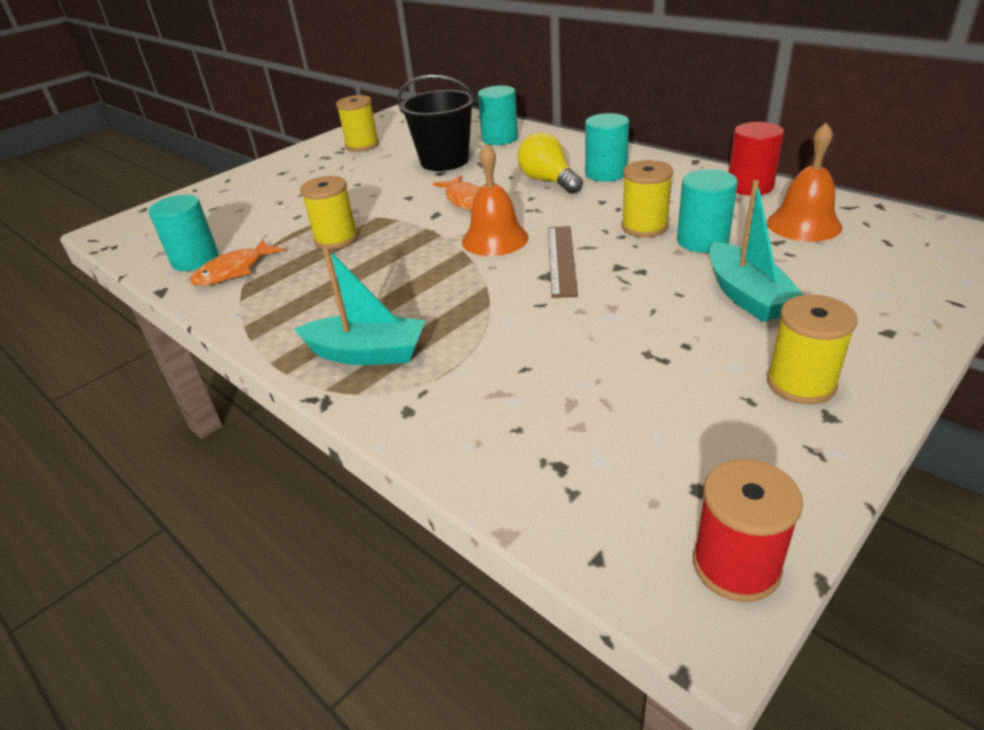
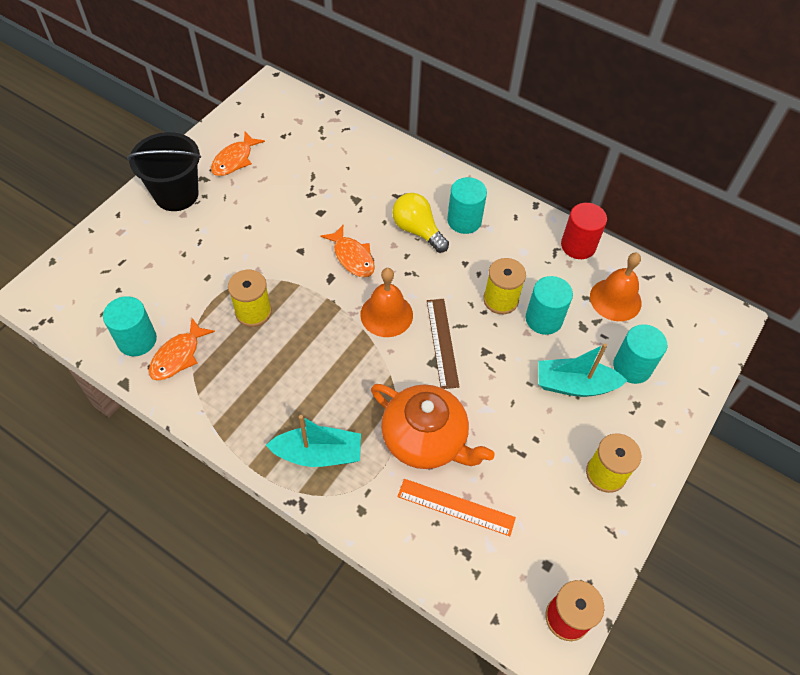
camera: 15 degrees left, 20 degrees up
yellow spool [336,95,379,152] -> orange fish [211,132,265,176]
black bucket [397,75,477,171] -> black bucket moved to [127,132,201,211]
turquoise cylinder [478,86,518,145] -> turquoise cylinder moved to [613,324,667,384]
turquoise boat [709,180,803,322] -> turquoise boat turned 120 degrees clockwise [538,343,628,397]
none -> orange teapot [371,384,495,469]
none -> orange ruler [397,479,516,536]

